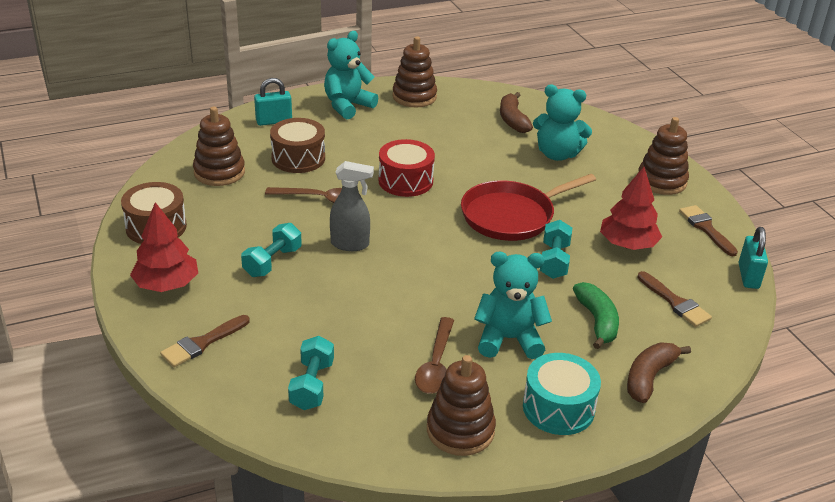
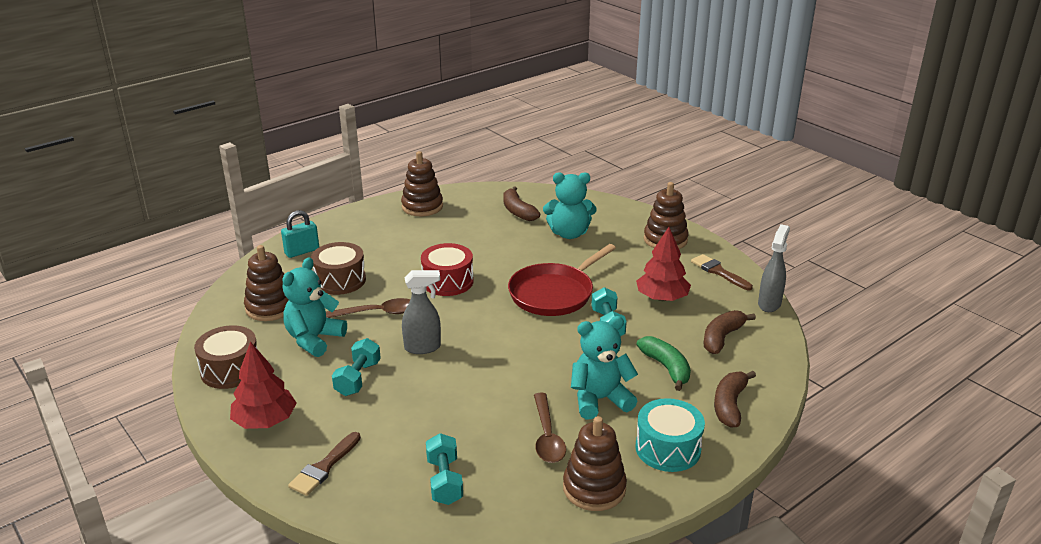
camera: 15 degrees left, 5 degrees down
turquoise teddy bear [324,31,378,119] -> turquoise teddy bear moved to [282,257,347,357]
brown brush [637,271,712,327] -> brown banana [704,310,756,354]
turquoise padlock [739,227,768,289] -> grey spray bottle [758,224,790,312]

